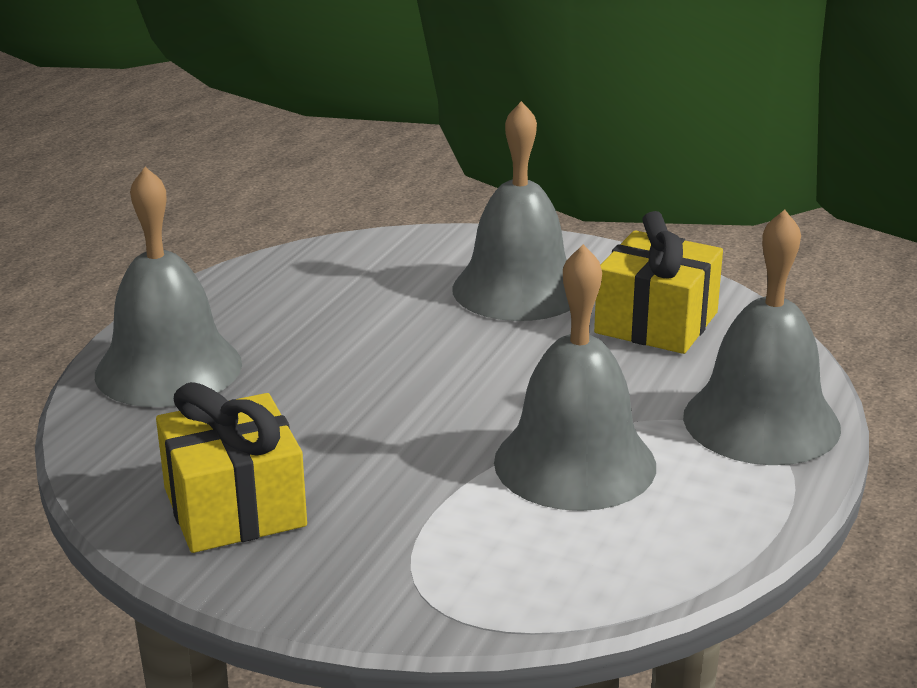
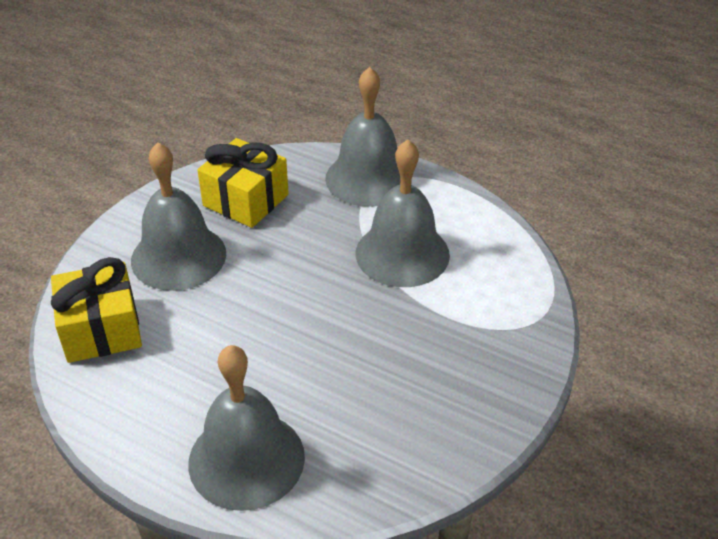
camera: 85 degrees left, 15 degrees up
yellow gift [156,382,307,553] -> yellow gift moved to [51,257,142,363]

